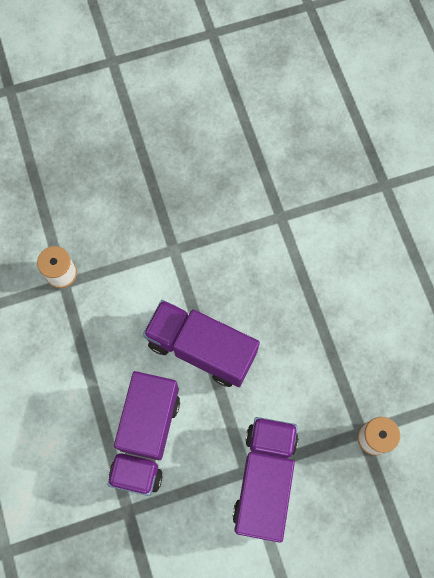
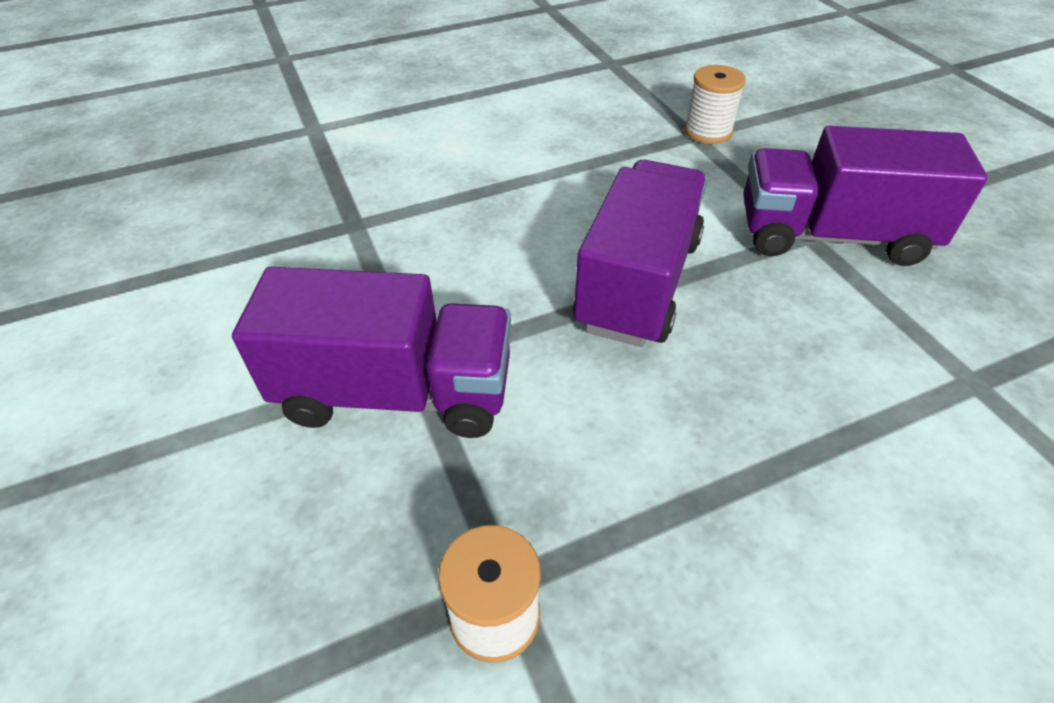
camera: 85 degrees right, 25 degrees down
purple truck [107,371,180,496] -> purple truck moved to [743,126,988,266]

